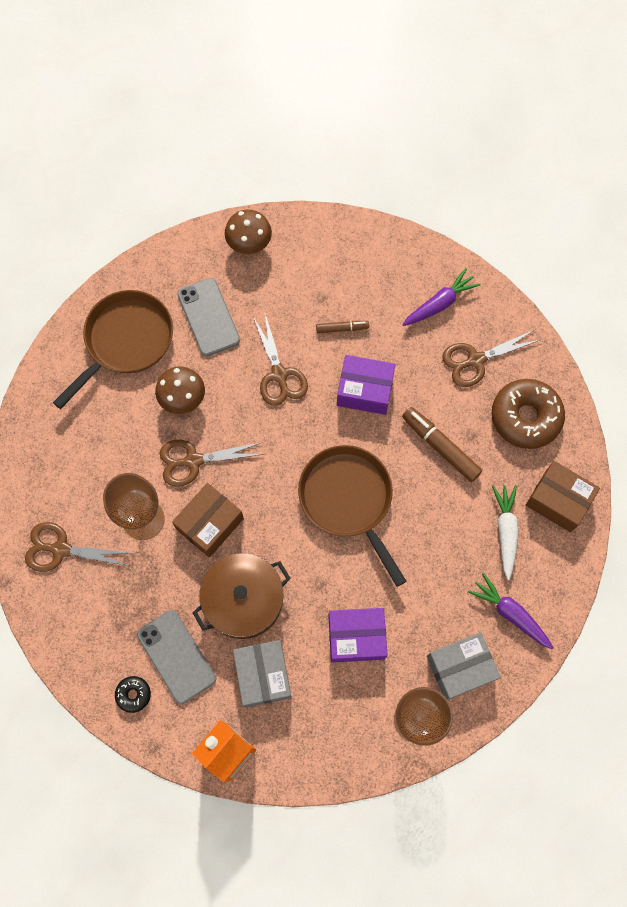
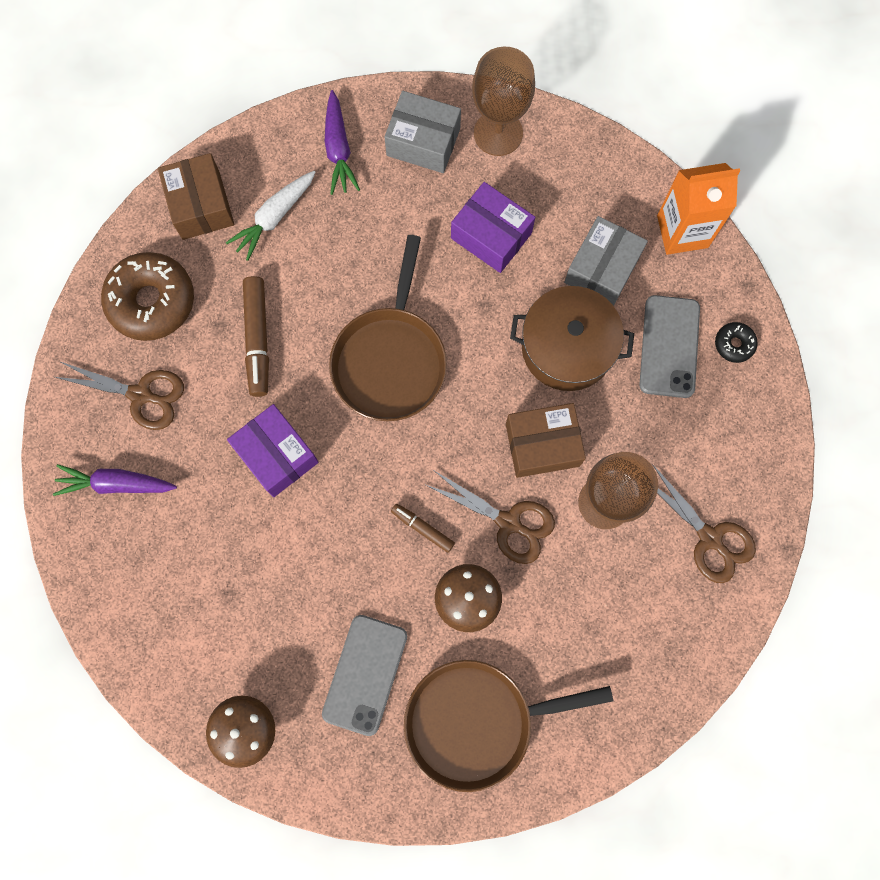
camera: 140 degrees left, 5 degrees up
brown scissors [253,314,308,406] -> none
brown marker [316,321,369,333] -> brown marker moved to [391,504,455,553]

